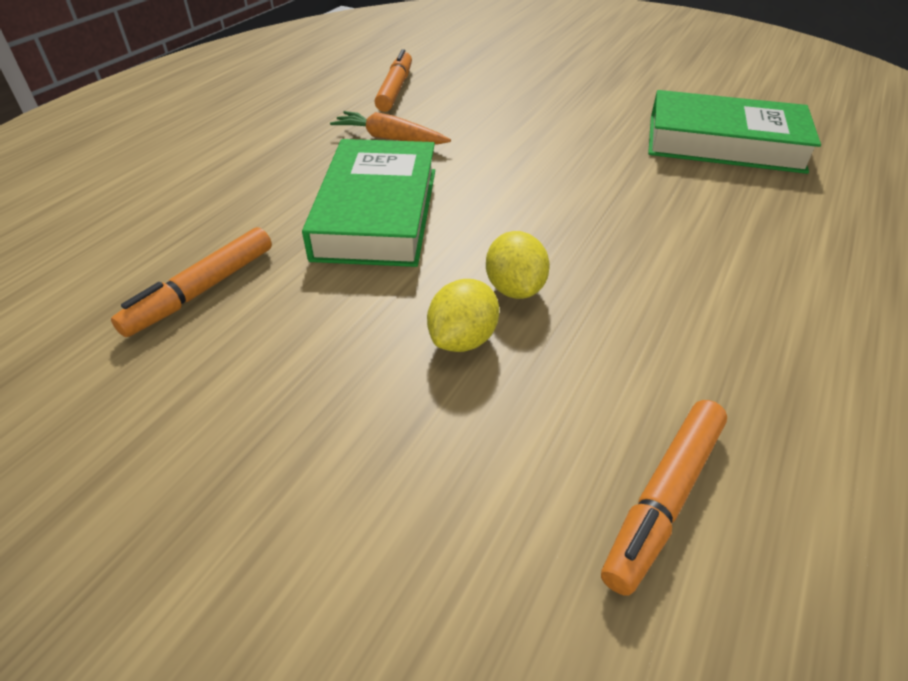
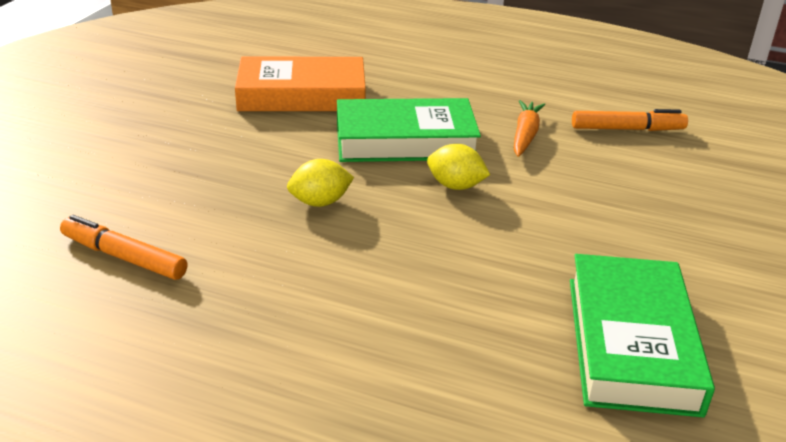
camera: 80 degrees right, 10 degrees down
orange marker [111,227,272,337] -> orange book [235,56,366,111]
yellow lemon [427,279,499,352] -> yellow lemon moved to [427,144,490,190]

